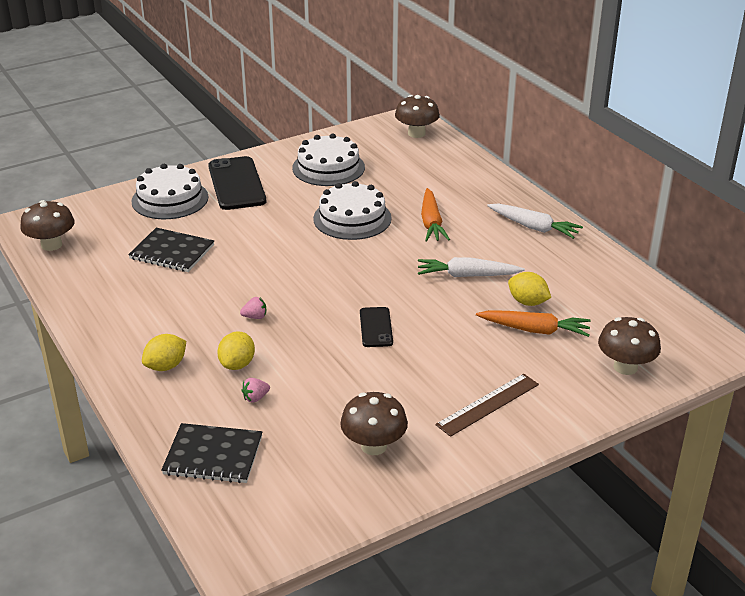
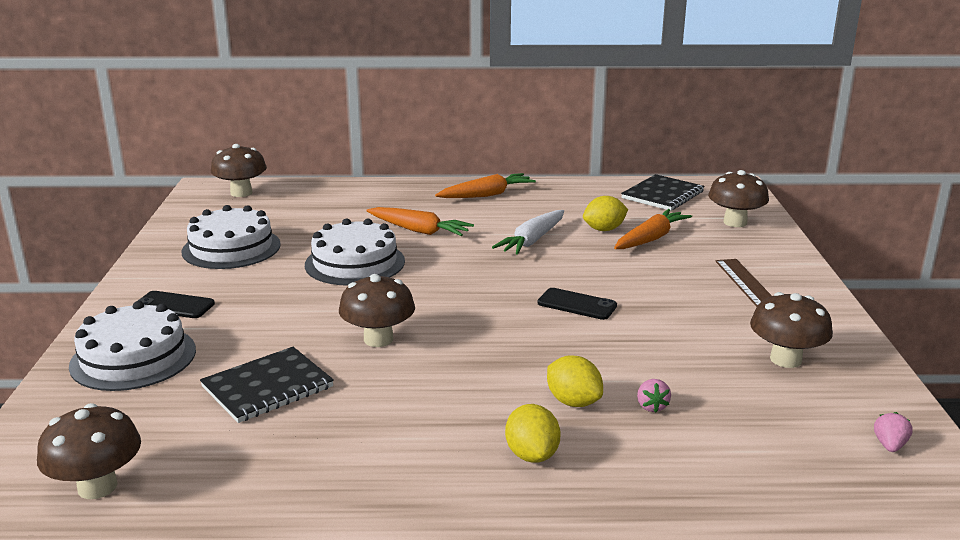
camera: 60 degrees left, 10 degrees down
black notebook [161,423,262,483] -> black notebook moved to [621,174,704,211]
black phone [208,156,266,210] -> black phone [138,291,215,318], size x0.54
pink strawberry [240,297,266,319] -> pink strawberry moved to [874,412,913,452]
white carrot [487,203,583,239] -> orange carrot [435,173,536,198]
none -> brown mushroom [339,274,415,347]

